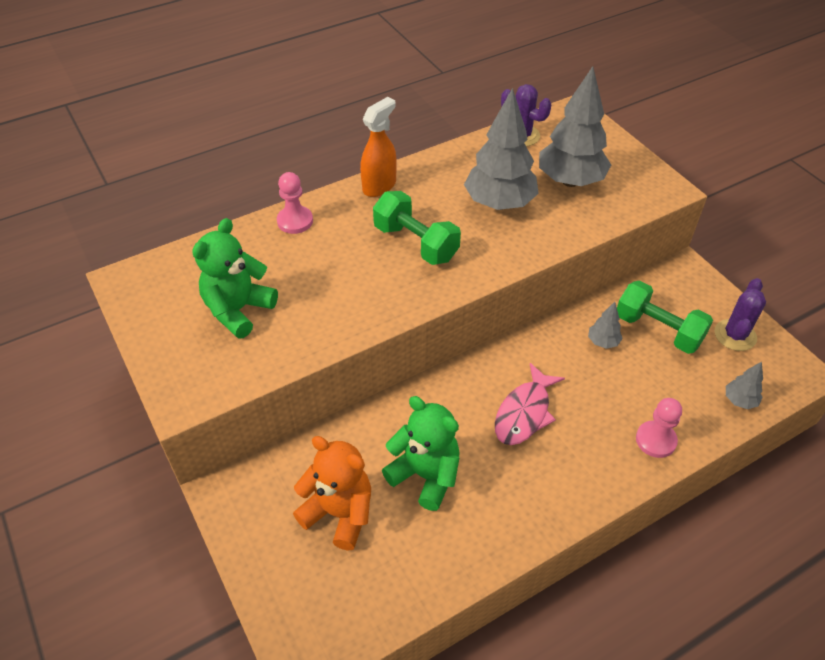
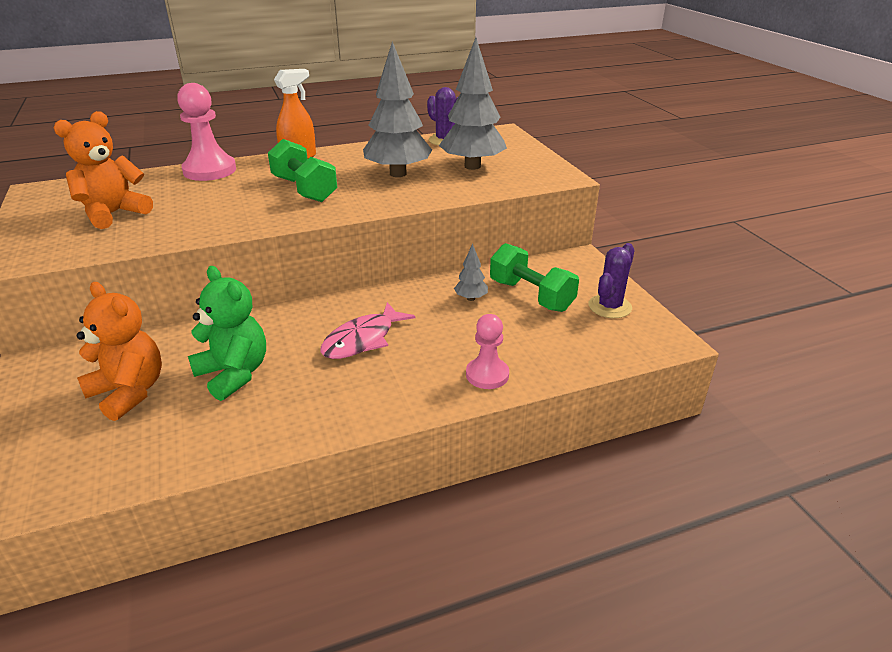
camera: 10 degrees right, 15 degrees down
green teddy bear [192,218,278,339] -> orange teddy bear [54,111,153,229]
pink pawn [277,172,313,234] -> pink pawn [177,83,236,181], size x1.57
grey tree [726,361,763,409] -> none

